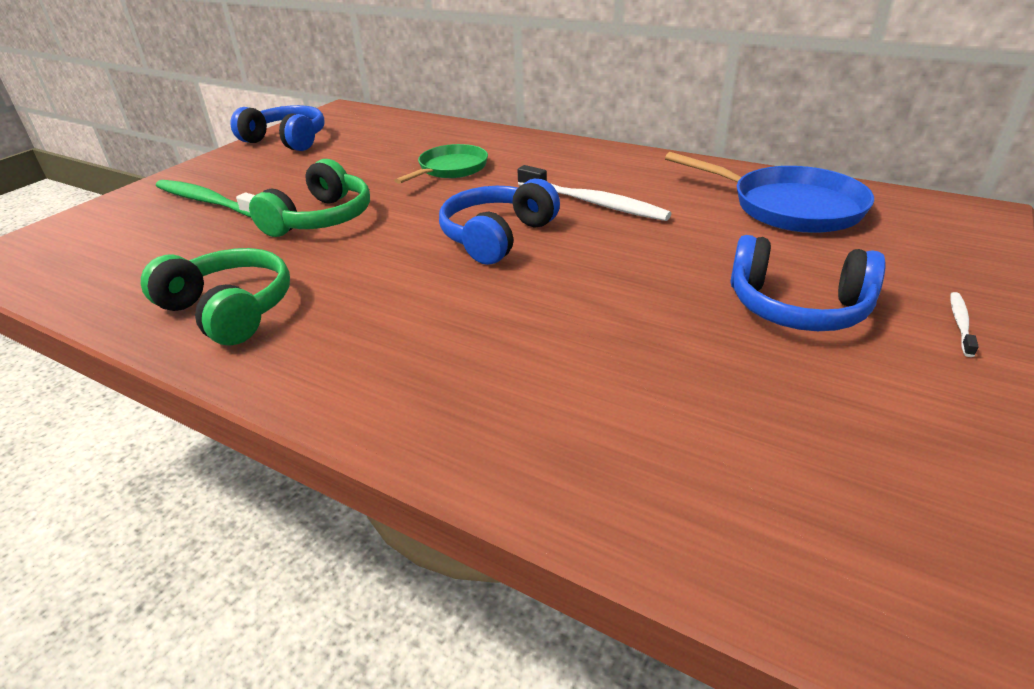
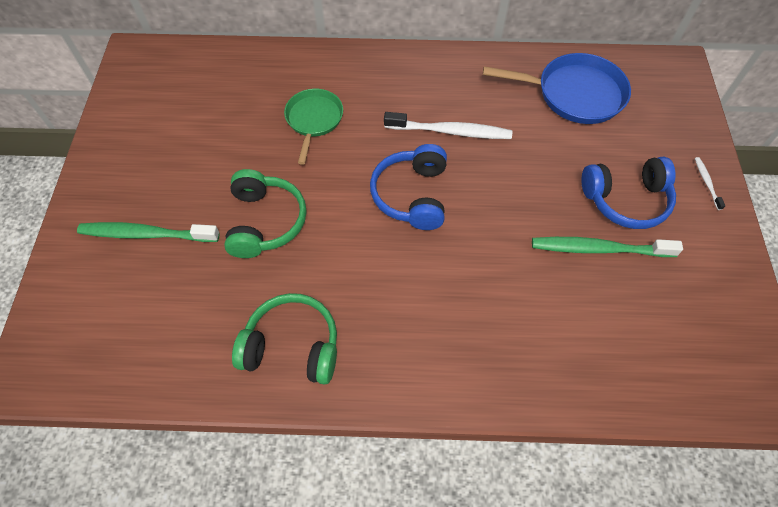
camera: 30 degrees left, 25 degrees up
blue headphones [230,105,325,151] -> none
none -> green toothbrush [532,237,683,257]

